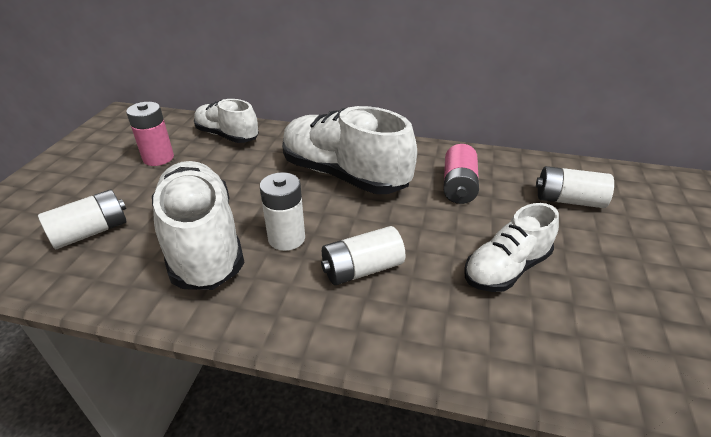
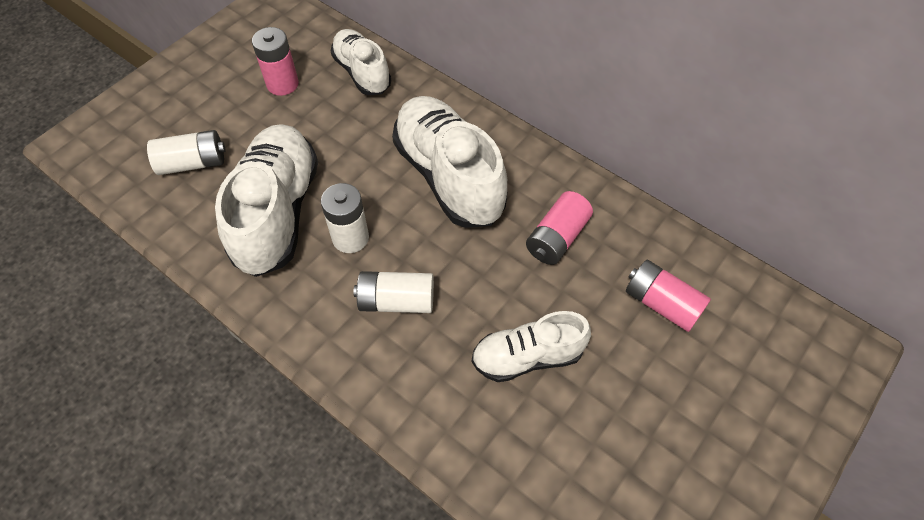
camera: 25 degrees right, 20 degrees up
white battery [536,166,614,208] -> pink battery [626,260,711,332]

